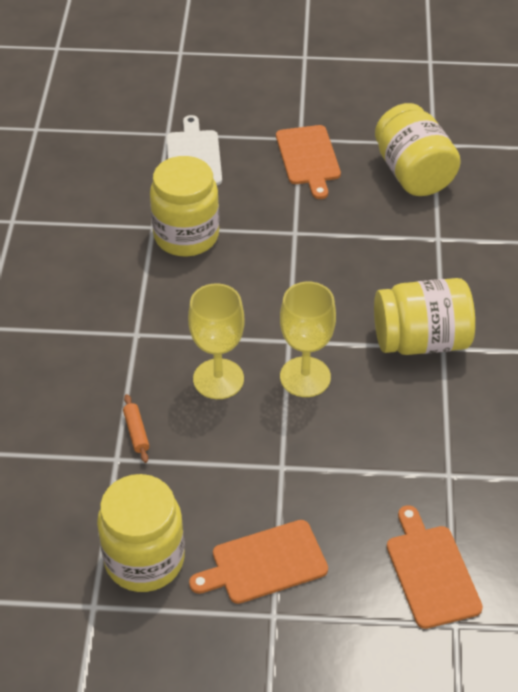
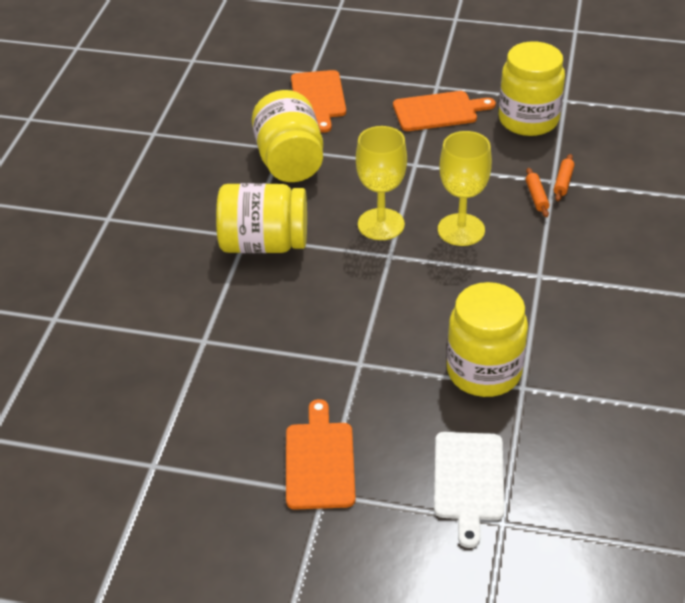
camera: 170 degrees left, 5 degrees down
yellow jar [375,103,461,196] -> yellow jar moved to [252,90,323,182]
none -> orange rolling pin [554,154,574,201]

